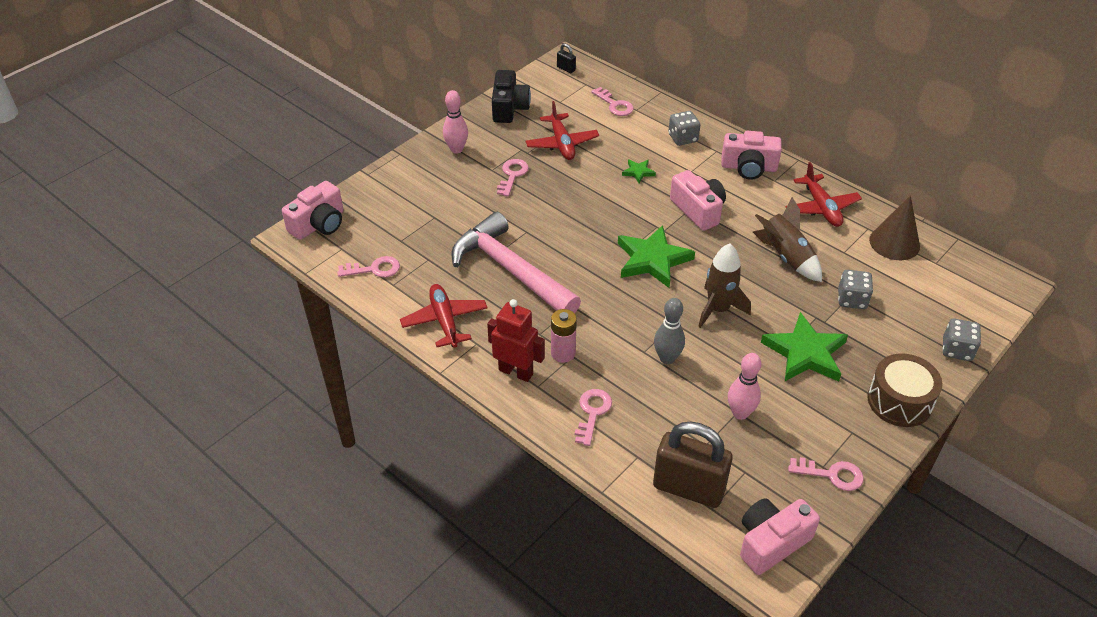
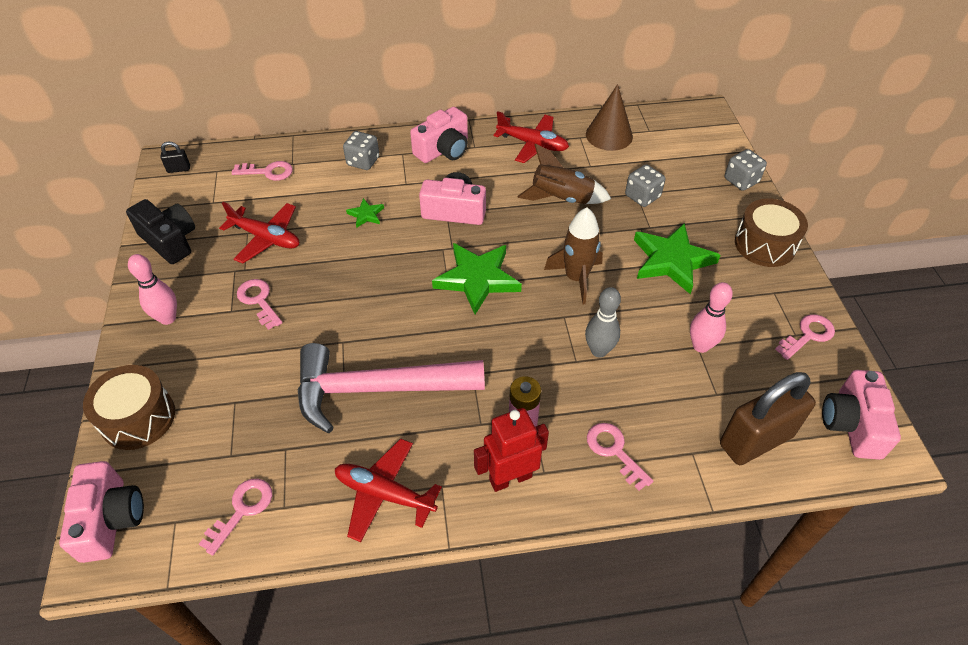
camera: 50 degrees left, 5 degrees up
none -> brown drum [83,365,175,450]

